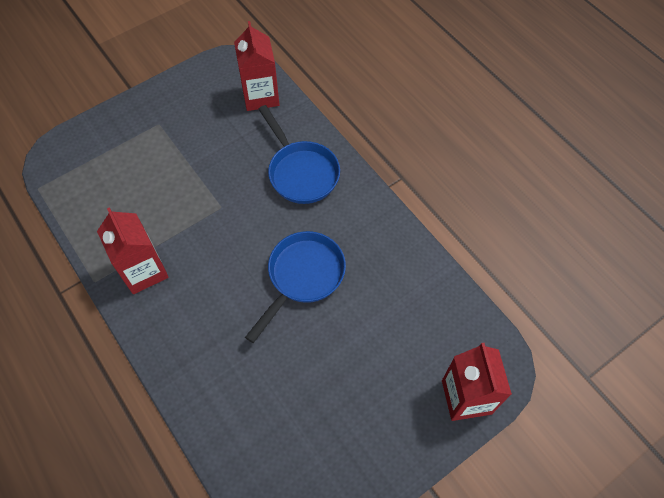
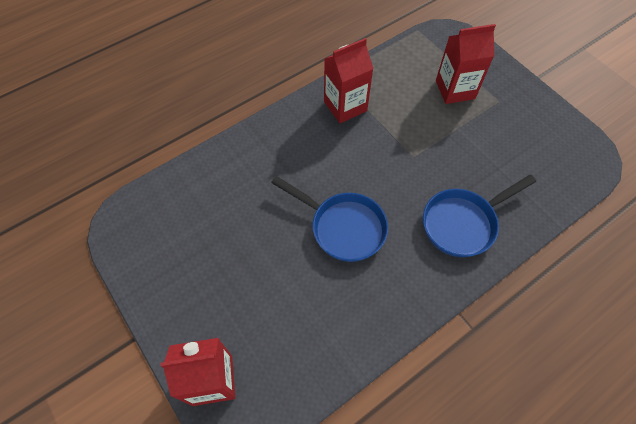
camera: 90 degrees right, 0 degrees up
red carton [234,21,280,111] -> red carton moved to [436,24,496,104]

